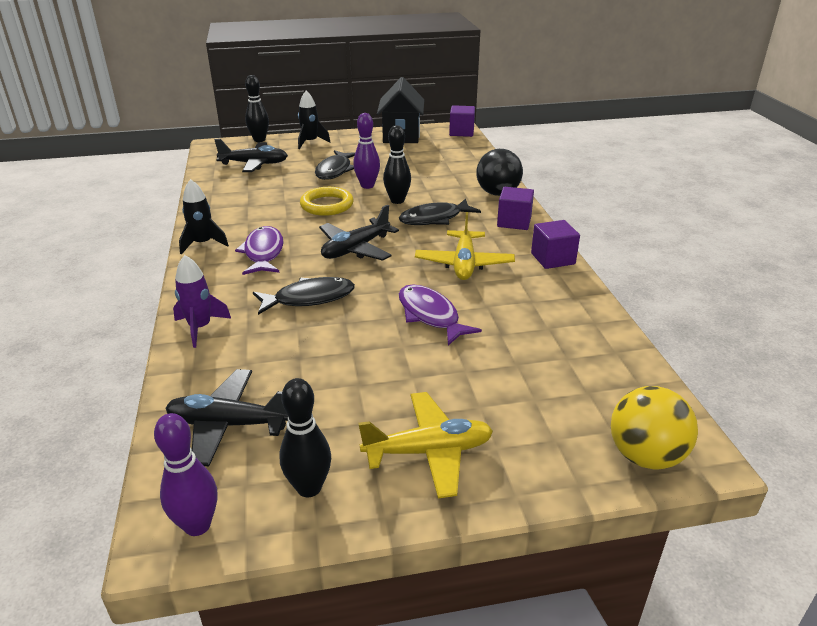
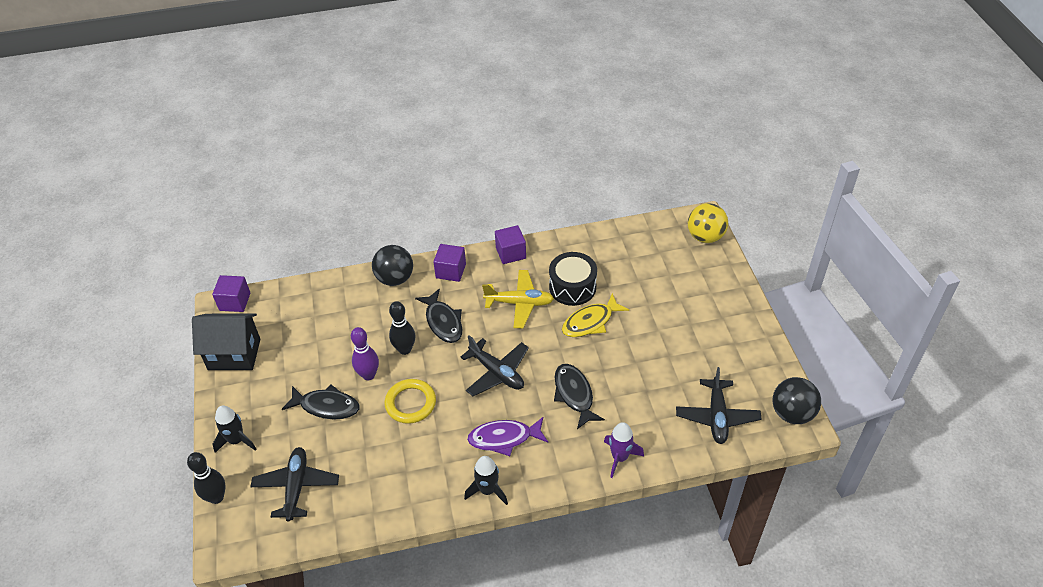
camera: 90 degrees left, 15 degrees up
purple bowling pin [154,413,217,536] -> black ball [773,377,821,424]
black bowling pin [280,378,331,497] -> none
yellow plane [358,392,493,498] -> none
purple fish [399,284,482,345] -> yellow fish [562,293,629,337]
none -> black drum [549,252,597,306]

